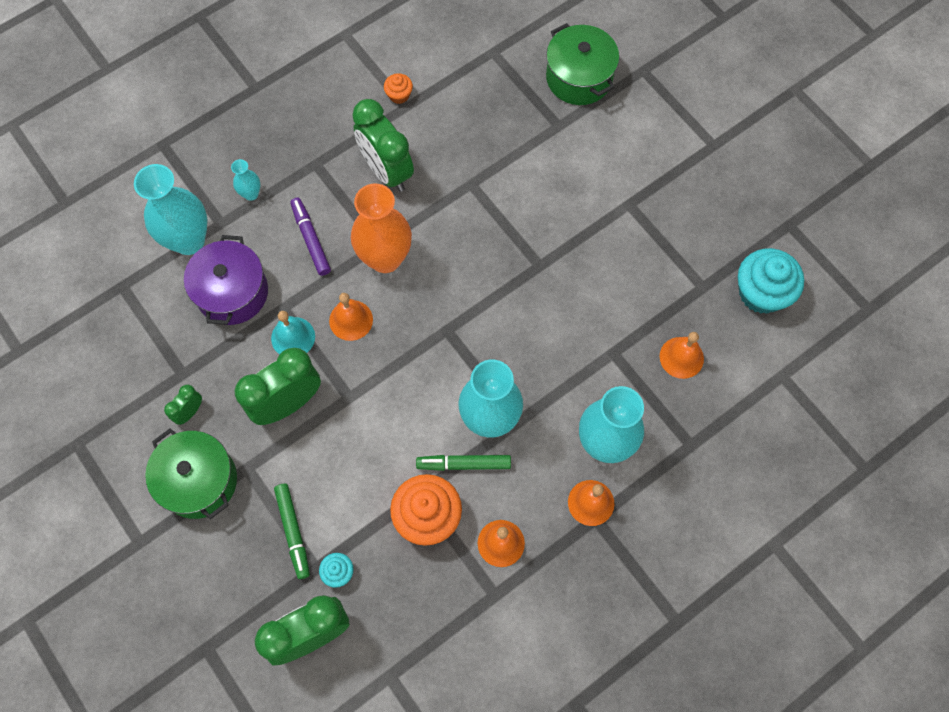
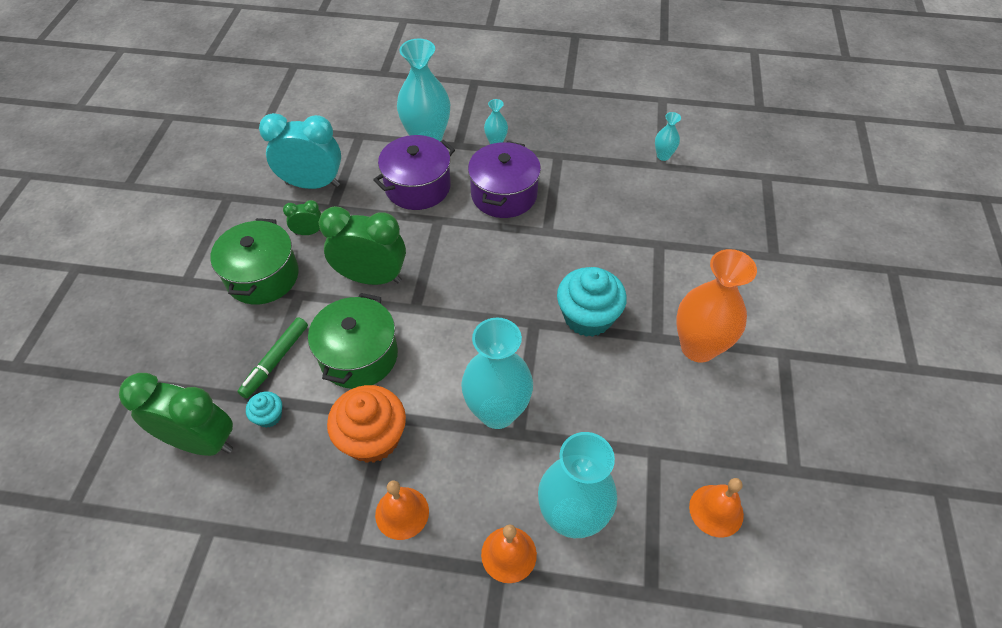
camera: 45 degrees right, 15 degrees down
turquoise bell [271,311,315,355] -> none
purple marker [290,198,331,276] -> purple pot [468,141,541,218]
orange bell [329,293,373,341] -> none
orange vase [351,184,412,273] -> orange vase moved to [676,249,757,363]
green clock [352,99,414,192] -> none
orange cupcake [384,73,413,104] -> turquoise vase [655,112,681,161]
green marker [416,455,511,471] -> none
green pot [546,23,619,105] -> green pot moved to [308,293,398,389]
turquoise cupcake [738,248,804,314] -> turquoise cupcake moved to [557,267,627,337]
none -> turquoise clock [259,113,341,189]

